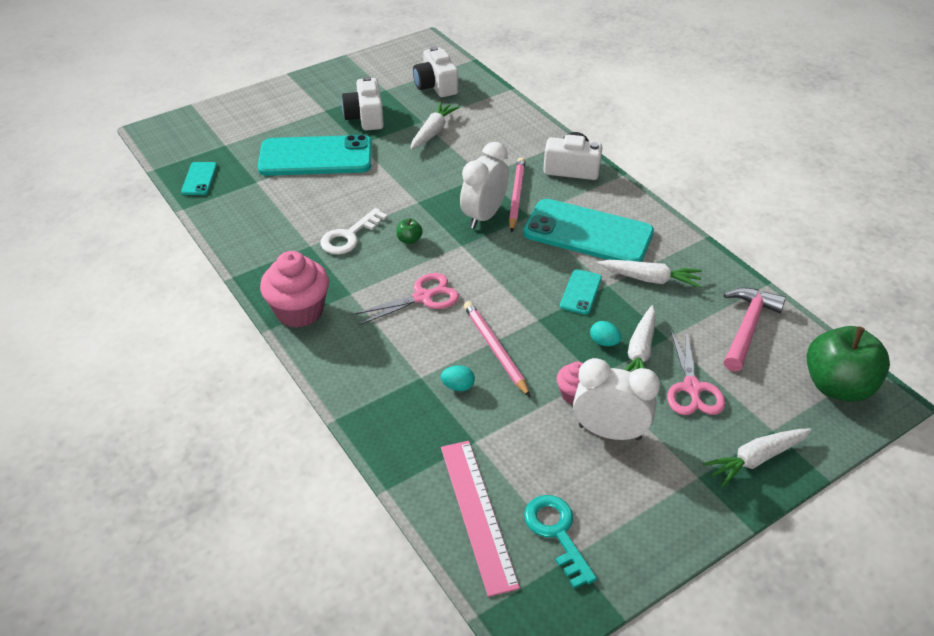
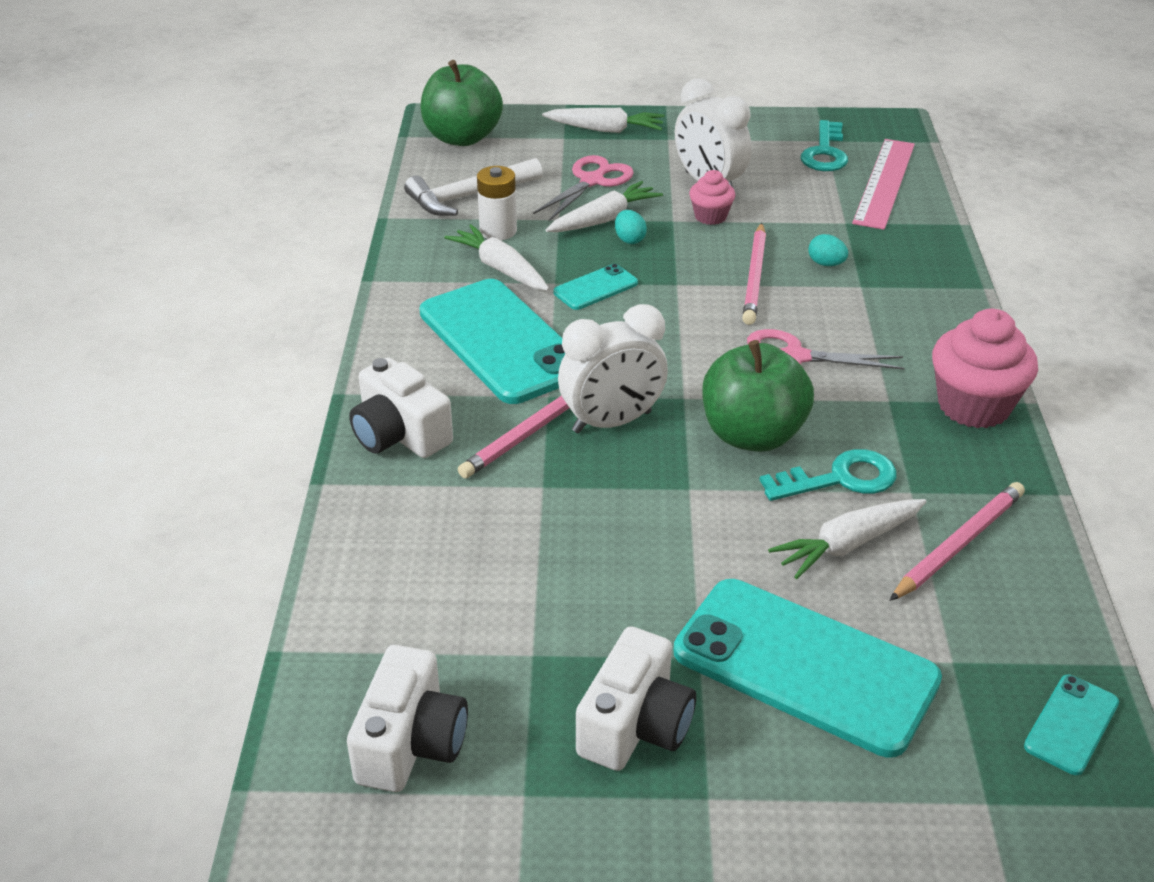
camera: 145 degrees left, 5 degrees down
white key [320,208,388,254] -> turquoise key [759,449,897,501]
green apple [396,218,423,244] -> green apple [702,340,814,452], size x2.49
white carrot [410,102,459,150] -> white carrot moved to [768,499,927,579]
pink hammer [724,288,786,372] -> white hammer [404,158,543,216]
none -> white battery [477,166,517,240]
none -> pink pencil [889,482,1025,601]

